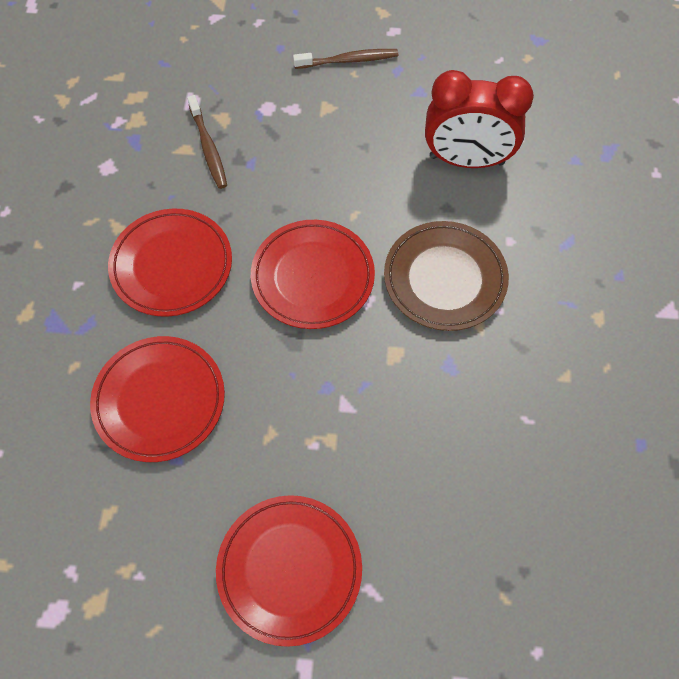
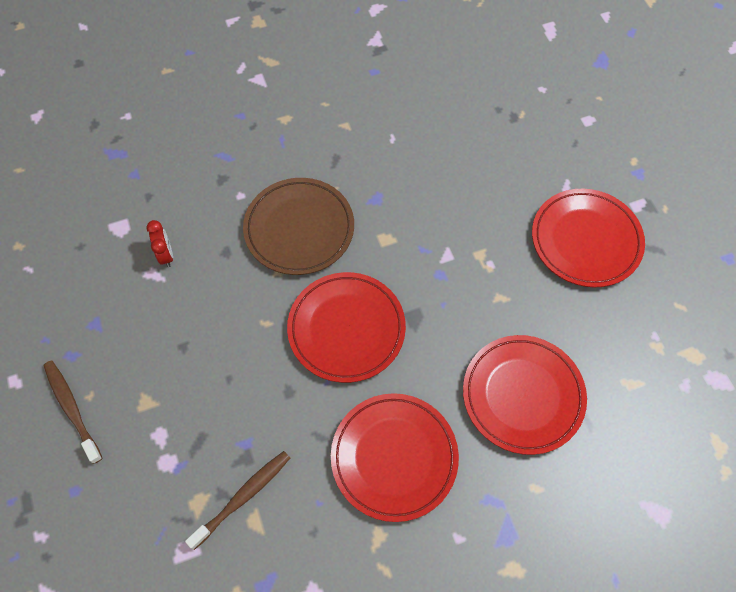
camera: 115 degrees left, 0 degrees up
red clock [425,70,534,168] -> red clock [146,220,173,267], size x0.40

